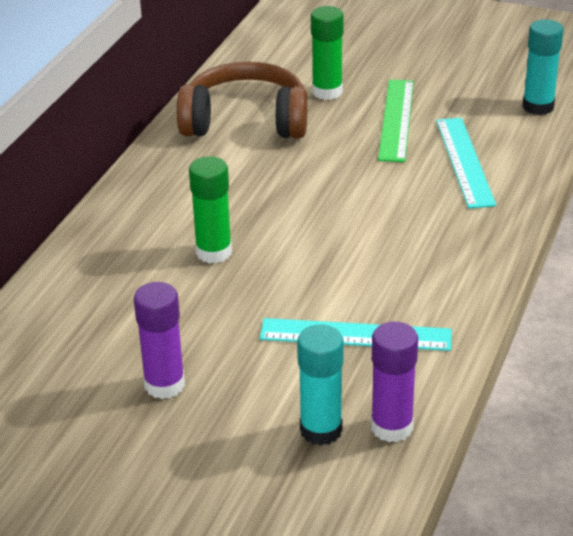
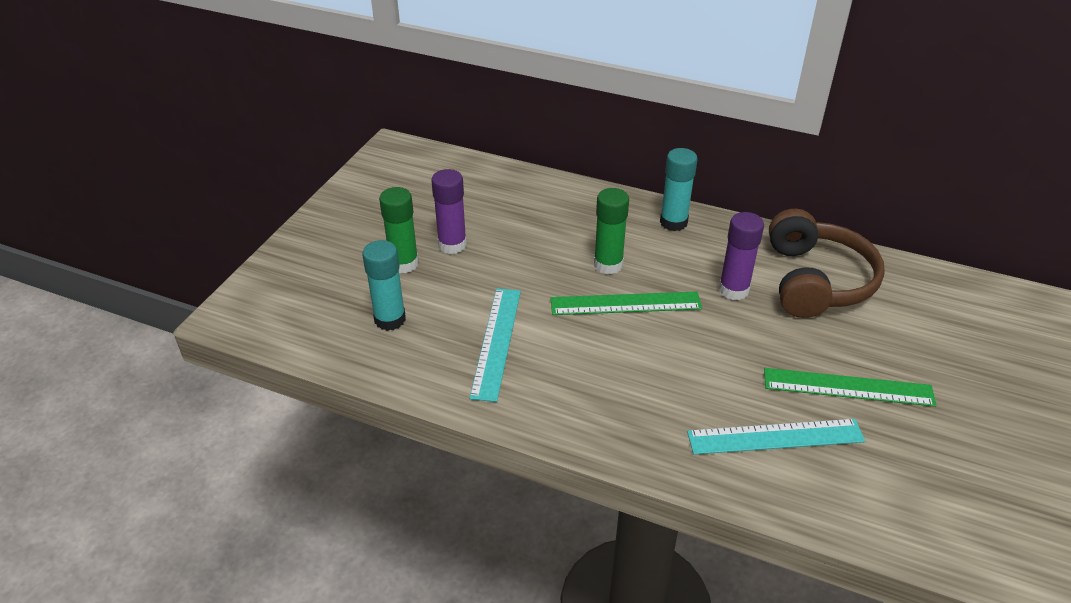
camera: 90 degrees right, 5 degrees up
green glue stick [311,6,344,100] -> green glue stick moved to [379,187,419,273]
purple glue stick [371,322,418,442] -> purple glue stick moved to [719,212,764,300]
turquoise glue stick [522,19,563,115] -> turquoise glue stick moved to [660,148,698,231]
none -> green ruler [550,291,702,315]

